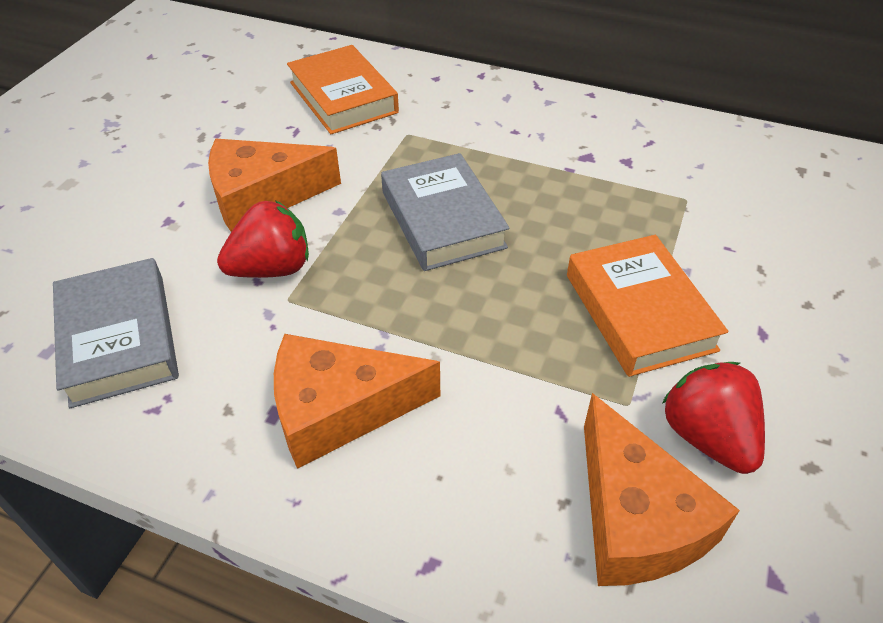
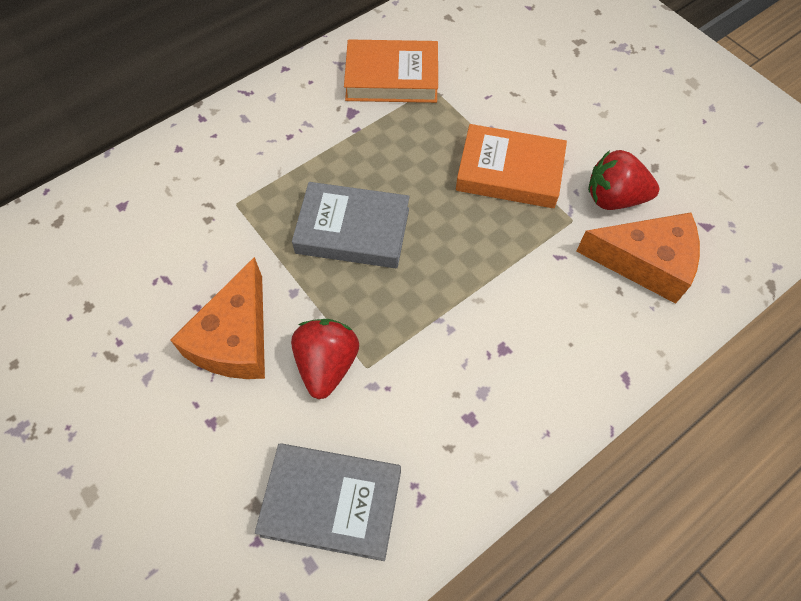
camera: 60 degrees left, 15 degrees up
orange cheese [274,334,440,469] -> none
orange book [287,45,399,134] -> orange book moved to [344,39,438,103]

